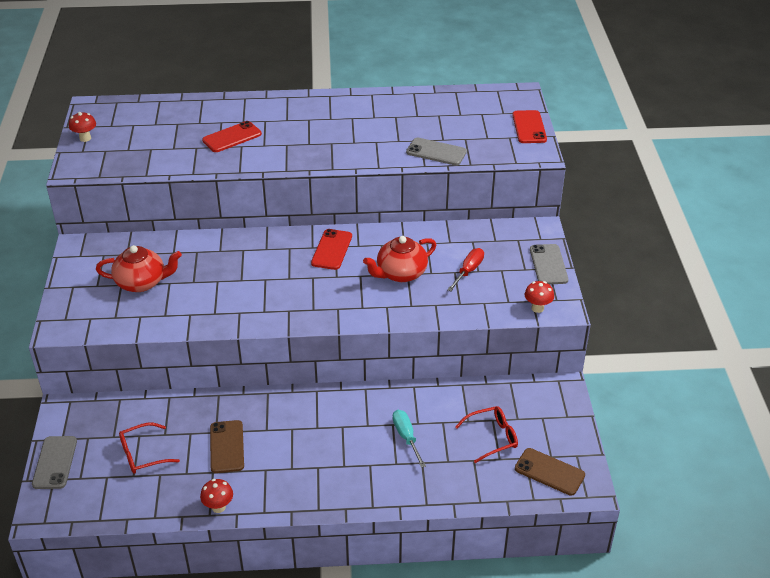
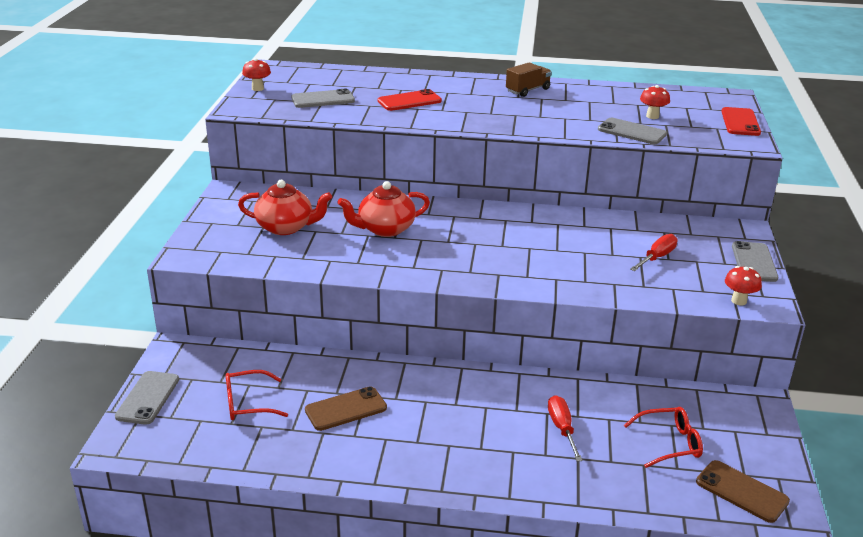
camera: 10 degrees right, 10 degrees down
red mushroom [200,479,233,513] -> red mushroom moved to [640,85,670,119]
brown phone [210,420,244,473] -> brown phone turned 60 degrees clockwise [305,386,387,431]
red phone [311,229,352,270] -> none
red teapot [363,236,436,282] -> red teapot moved to [337,181,430,237]
turquoise screwdriver [393,410,426,468] -> red screwdriver [548,395,583,462]
none -> grey phone [292,89,355,108]
none -> brown truck [506,62,552,97]

